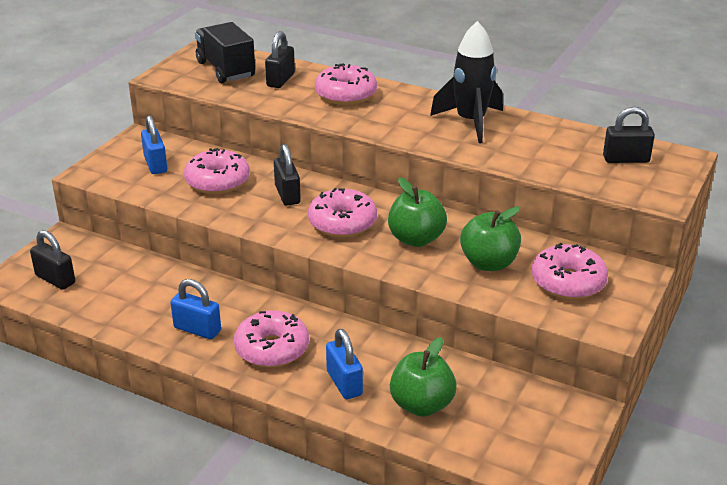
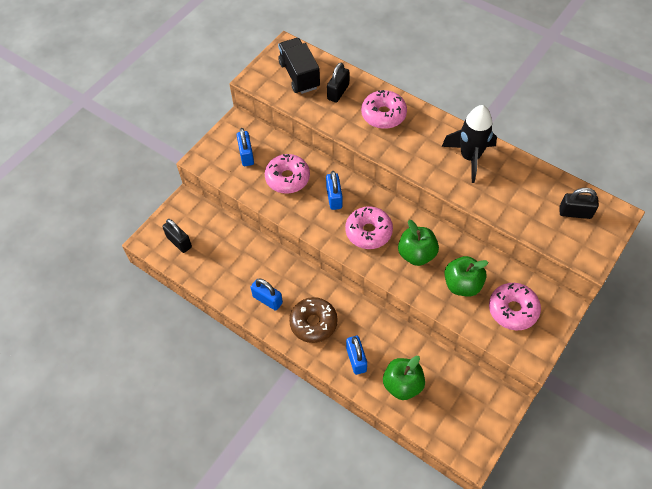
camera: 10 degrees right, 25 degrees up
pink donut [234,310,309,367] -> brown donut [289,297,338,343]
black padlock [274,144,301,206] -> blue padlock [326,171,342,210]

